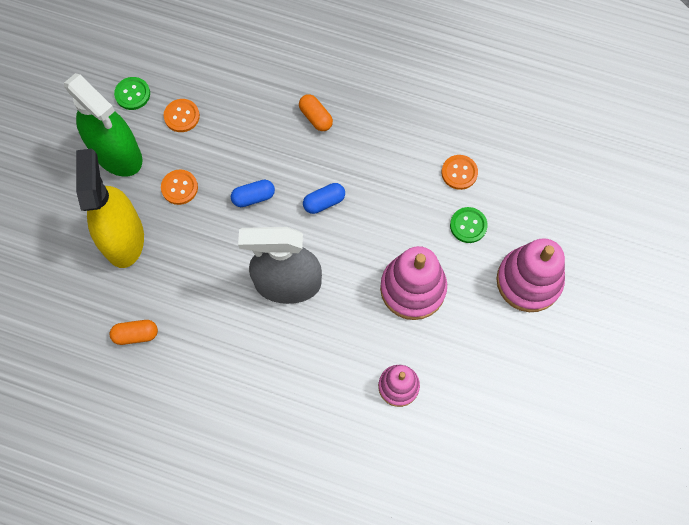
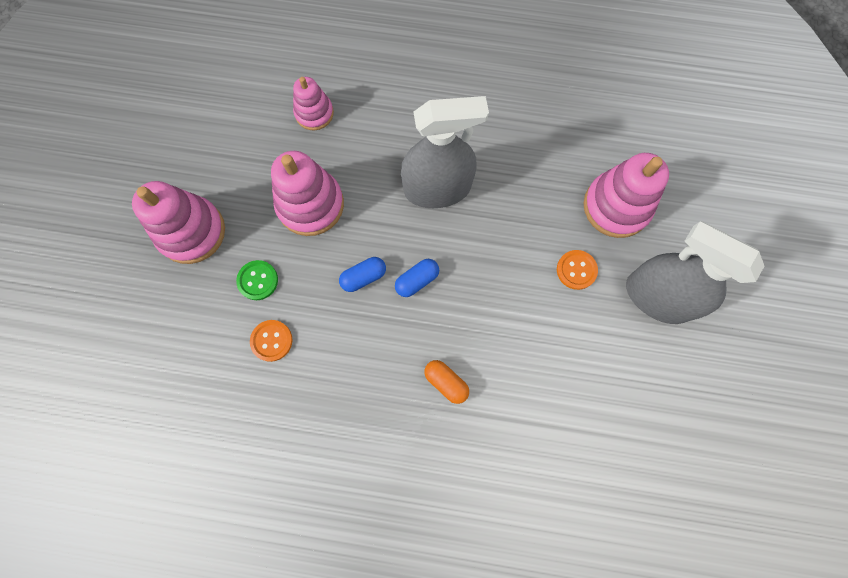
camera: 170 degrees right, 5 degrees up
green spray bottle [64,73,143,177] -> grey spray bottle [626,221,764,324]
yellow spray bottle [76,149,144,268] -> pink stacking toy [584,153,669,238]
orange capsule [110,320,158,345] -> none
green button [114,77,150,110] -> none
orange button [164,99,200,132] -> none
blue capsule [231,180,275,207] -> blue capsule moved to [339,257,386,292]

